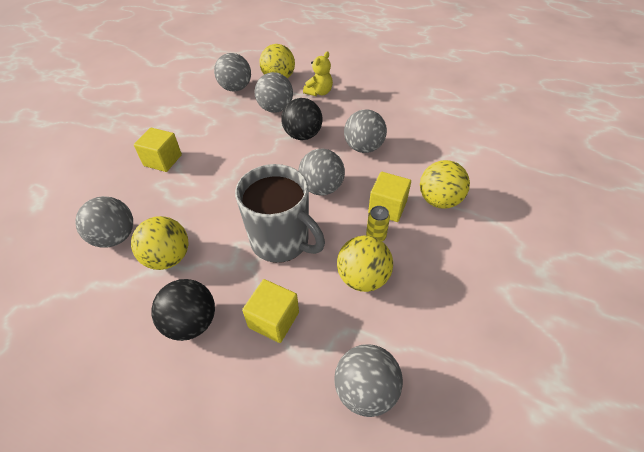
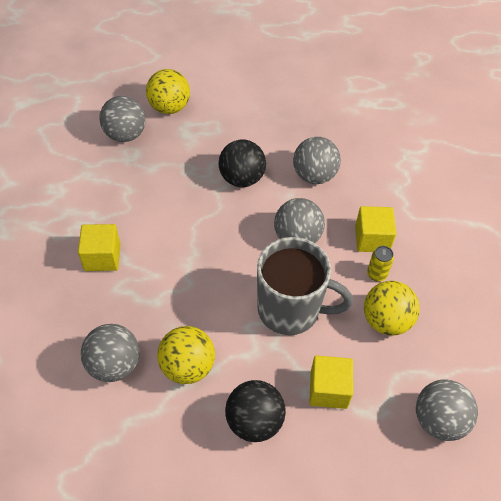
camera: 25 degrees left, 5 degrees up
grey ball [255,72,293,113] -> none
yellow teddy bear [303,51,333,96] -> none
yellow ball [420,160,470,209] -> none

